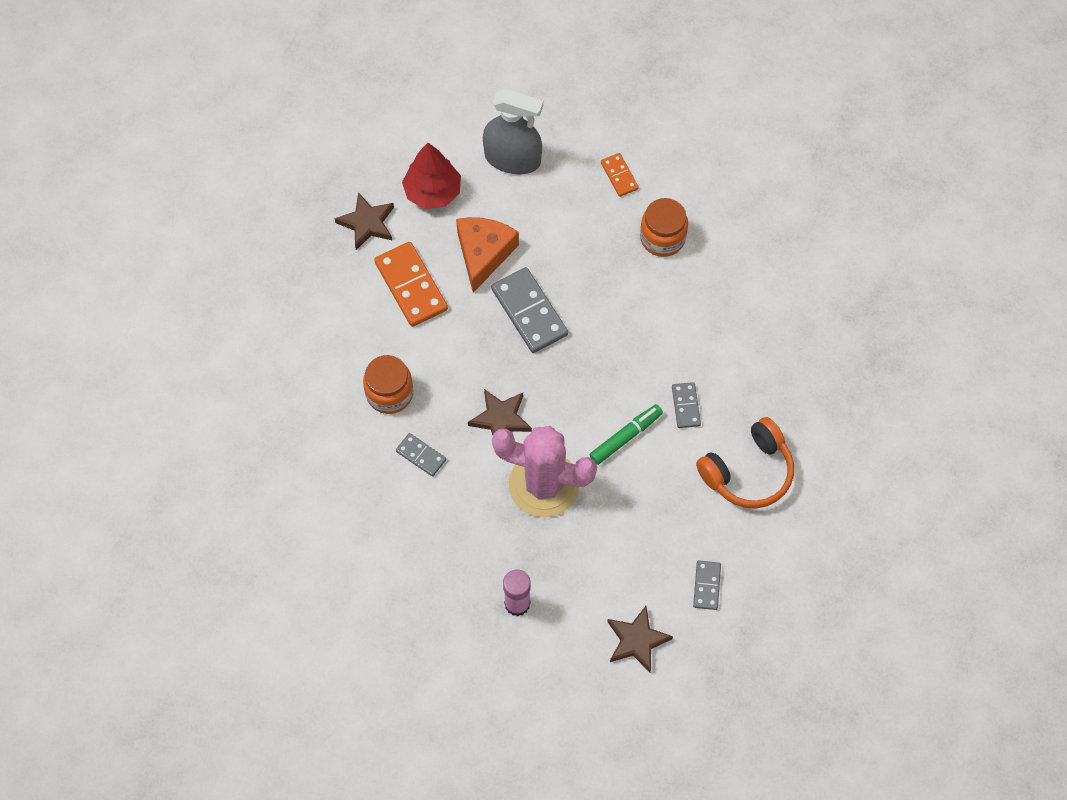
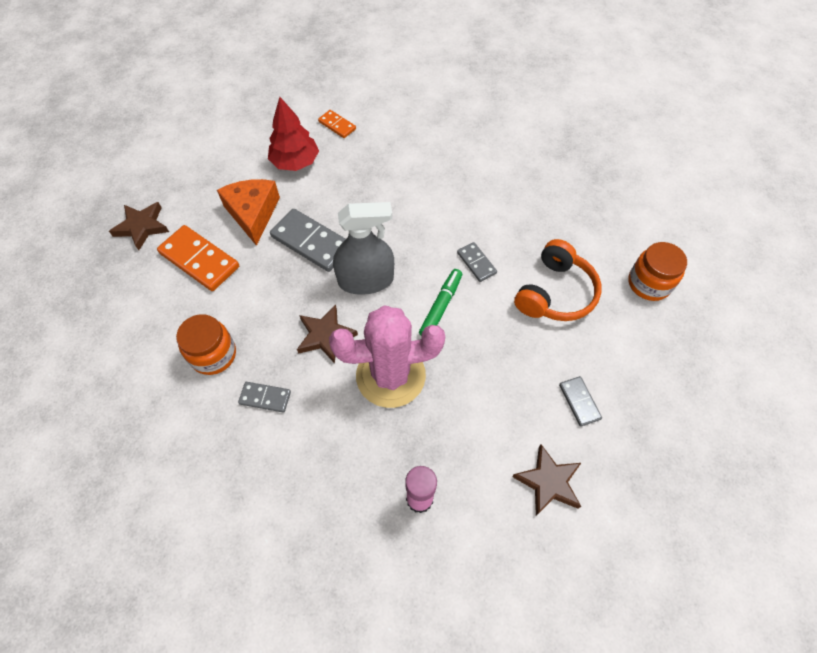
camera: 25 degrees left, 5 degrees down
red tree [402,143,461,209] -> red tree moved to [268,97,319,171]
grey spray bottle [483,89,543,174] -> grey spray bottle moved to [333,202,394,295]
orange jar [640,198,688,257] -> orange jar moved to [628,242,687,301]

